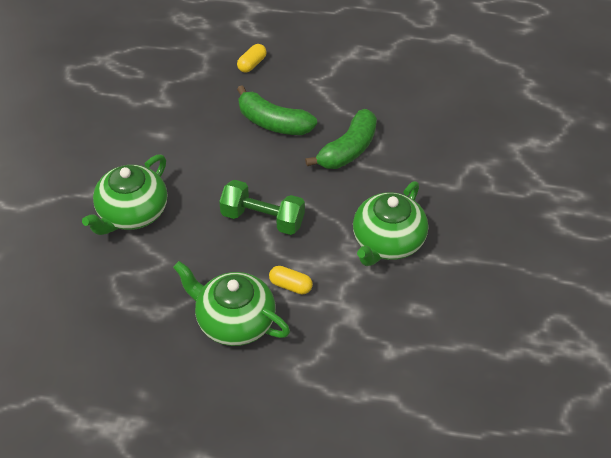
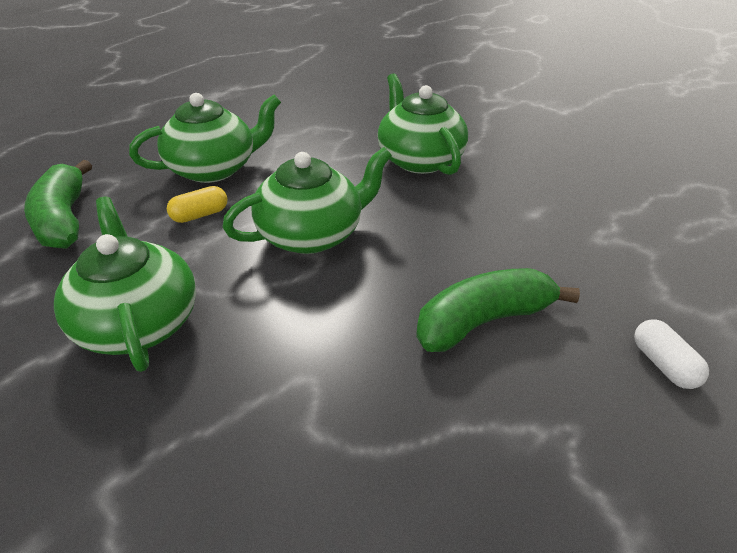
camera: 125 degrees right, 10 degrees down
green dumbbell [219,180,305,235] -> green teapot [222,147,392,254]
yellow capsule [237,44,267,73] -> white capsule [634,319,709,389]
green banana [305,109,377,169] -> green banana moved to [24,160,92,249]

